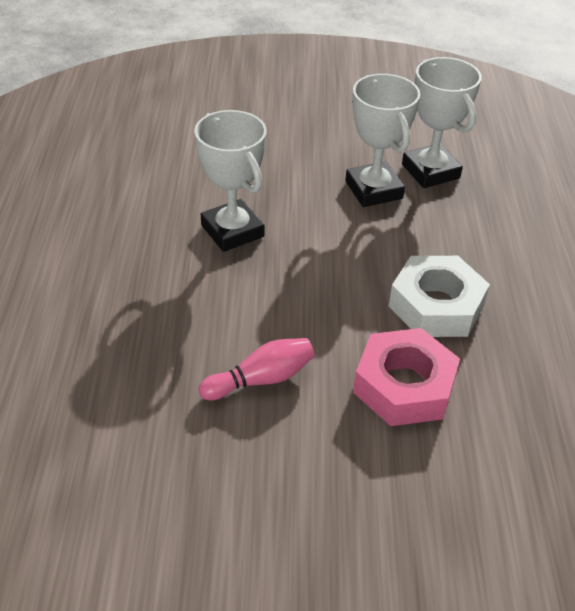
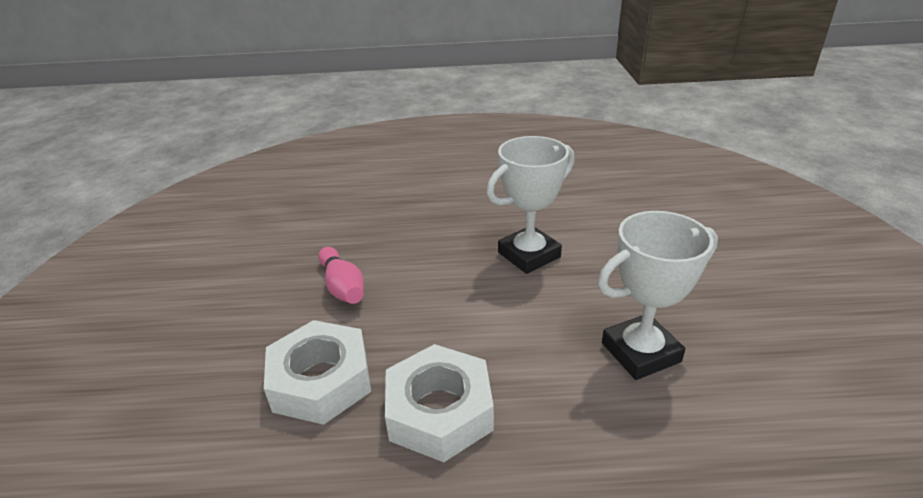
camera: 90 degrees right, 10 degrees down
pink nut [353,328,460,426] -> white nut [264,320,371,425]
white trophy [402,57,482,188] -> none

